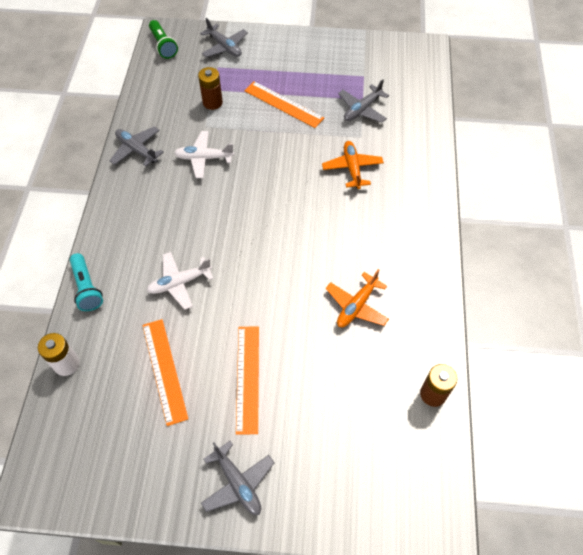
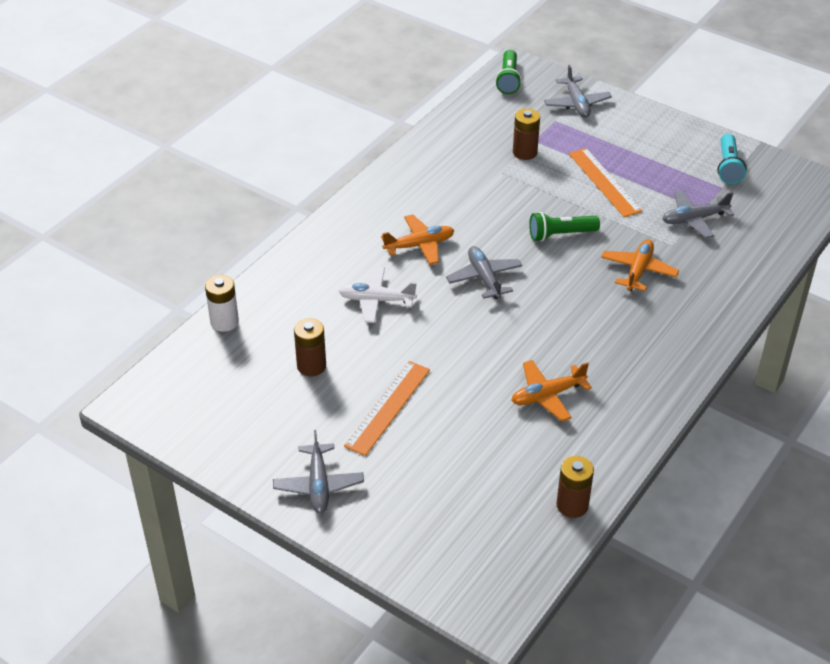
camera: 30 degrees right, 15 degrees down
turquoise flashlight [70,253,103,311] -> turquoise flashlight moved to [717,134,747,184]
grey plane [110,126,164,167] -> grey plane moved to [446,246,522,299]
orange ruler [142,319,188,426] -> brown battery [294,318,326,376]
white plane [174,131,234,178] -> none
none -> orange plane [381,215,454,265]
none -> green flashlight [529,212,600,242]

